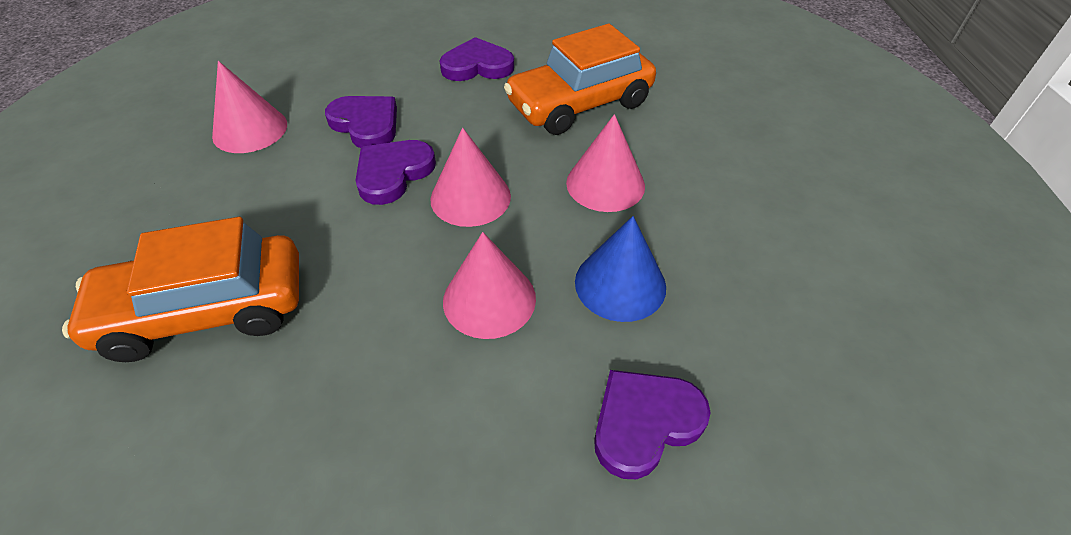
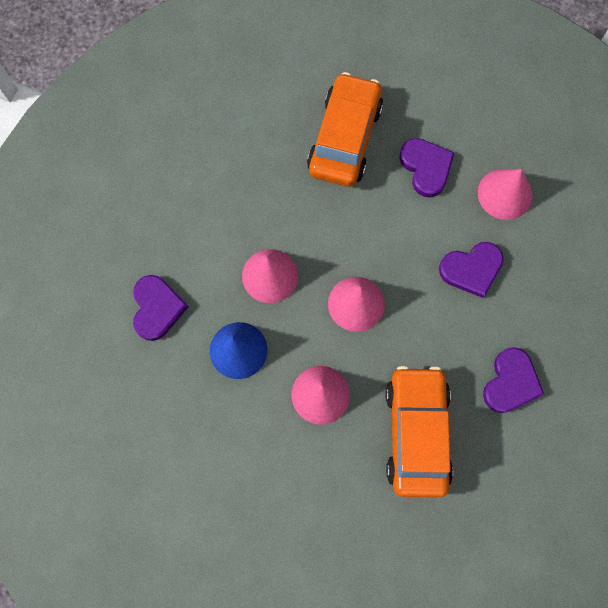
camera: 120 degrees right, 25 degrees up
purple heart [355,140,436,205] -> purple heart moved to [399,138,454,197]

